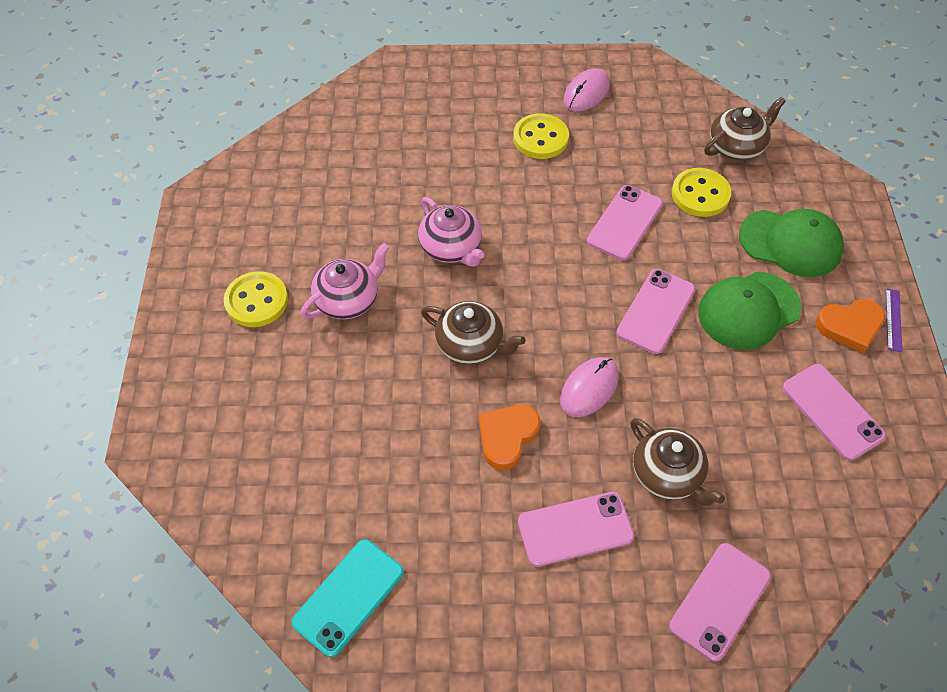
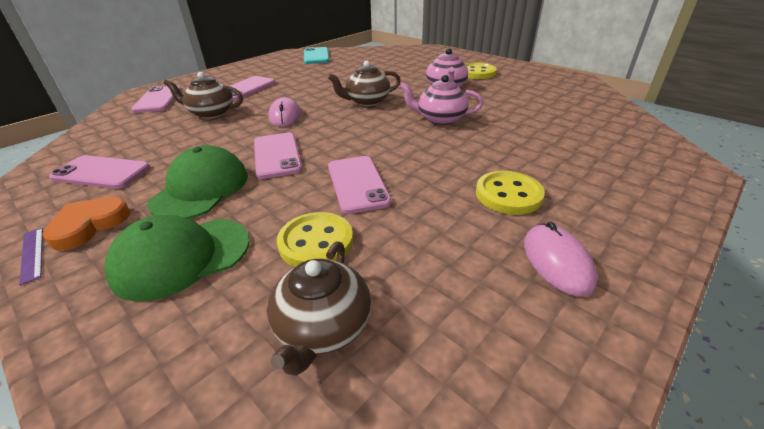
camera: 135 degrees right, 20 degrees down
orange heart [479,405,540,470] -> none

